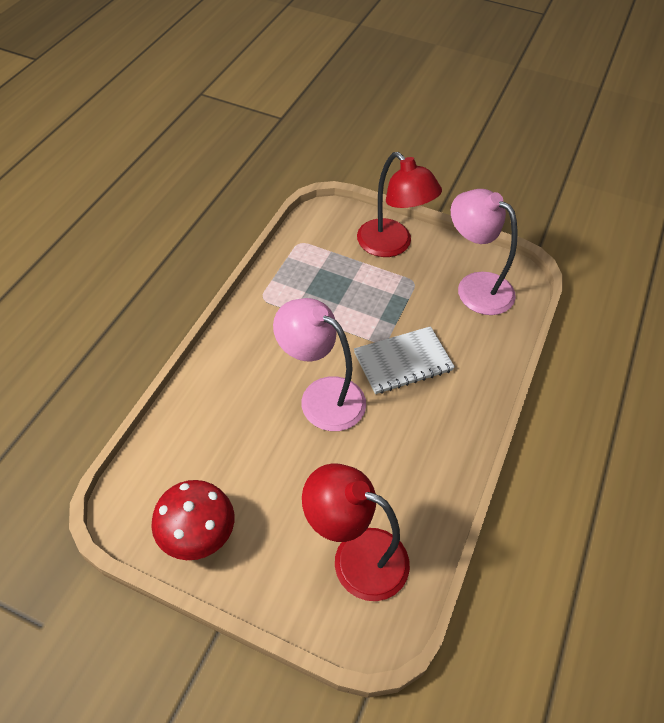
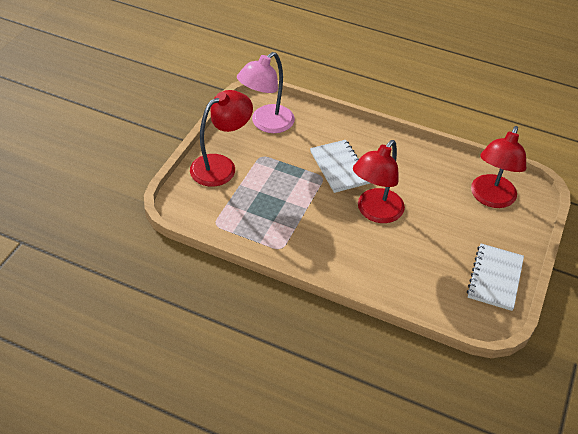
camera: 90 degrees left, 5 degrees down
red mushroom [151,480,234,560] -> white notebook [467,244,524,311]
pink lamp [273,298,366,431] -> red lamp [353,140,405,223]

